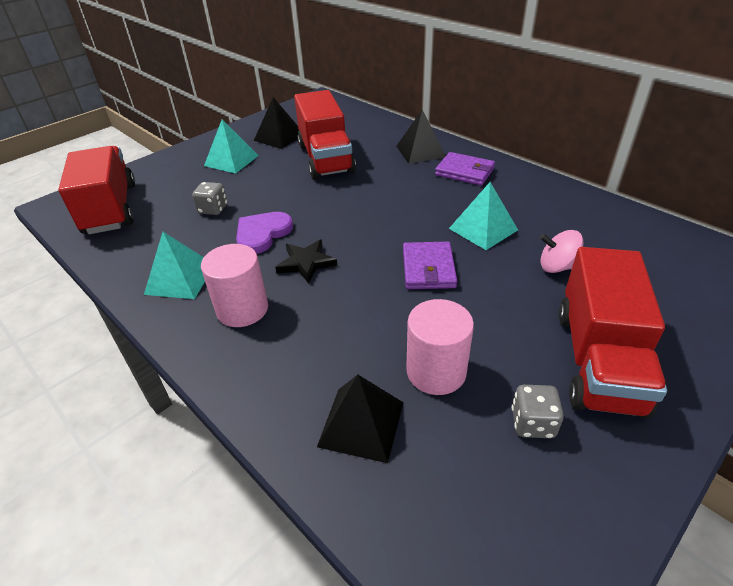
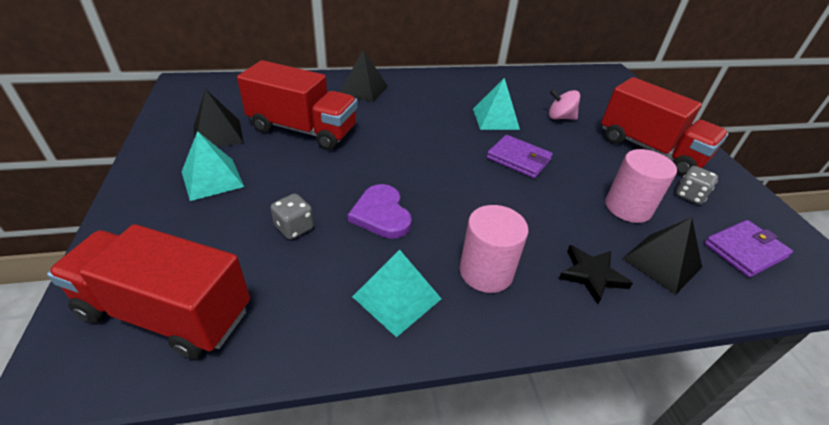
camera: 60 degrees left, 0 degrees up
black star [275,239,337,284] -> black star moved to [559,245,633,304]
purple wallet [435,152,495,185] -> purple wallet moved to [704,220,793,277]
pink spinning top [540,230,583,273] -> pink spinning top turned 60 degrees clockwise [549,89,580,120]

